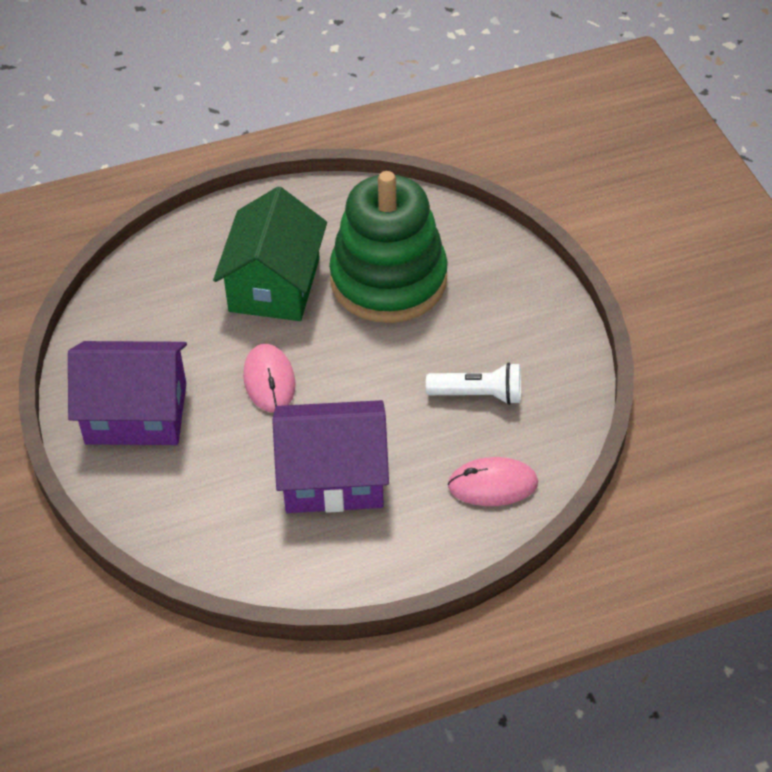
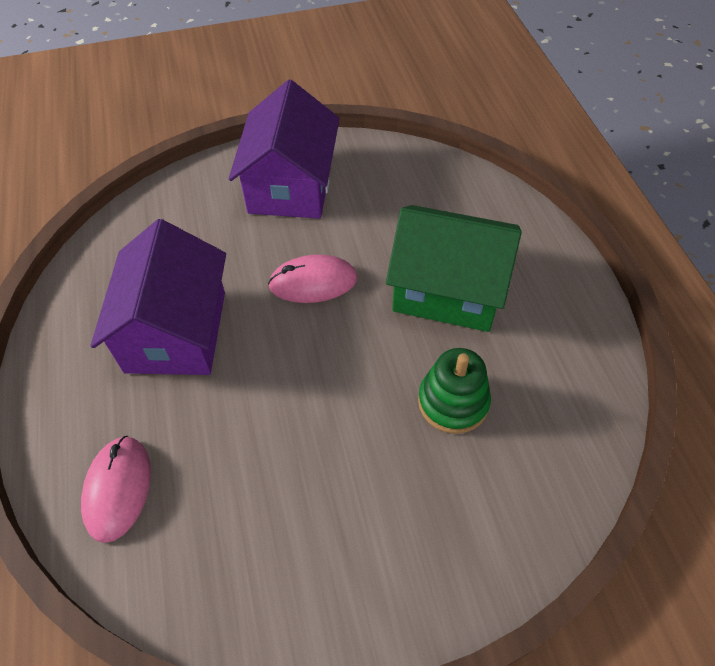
camera: 95 degrees right, 5 degrees up
green stacking toy [329,171,448,323] -> green stacking toy [418,348,491,434], size x0.49
white flashlight [426,362,521,405] -> none

